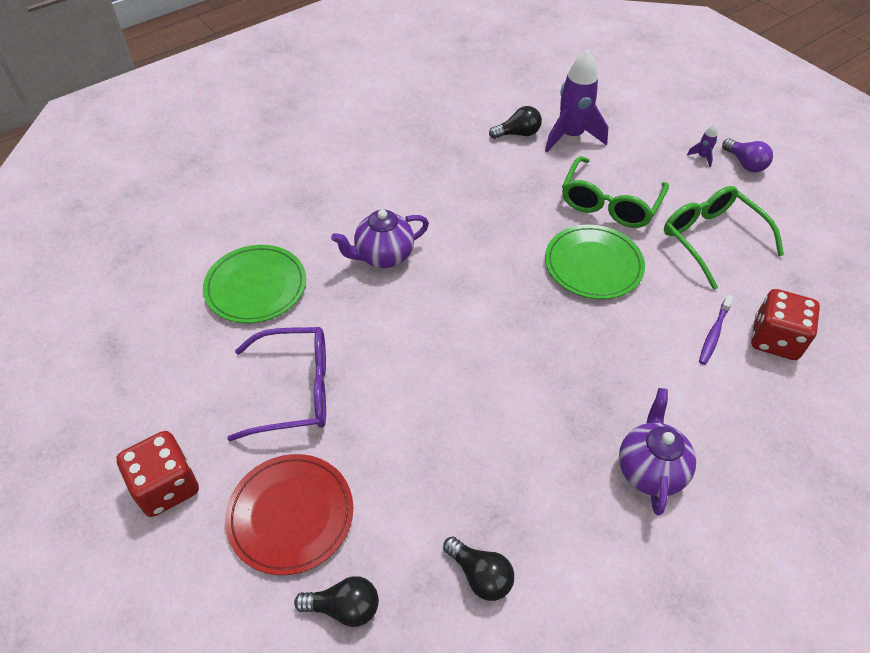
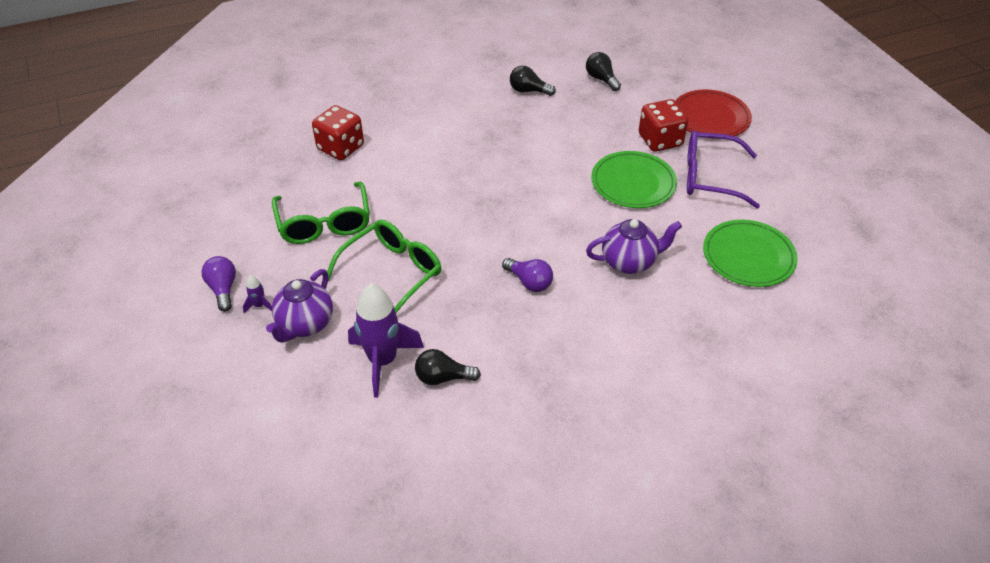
camera: 165 degrees left, 5 degrees down
red dice [116,431,199,517] -> red dice moved to [639,99,688,152]
black light bulb [294,576,379,627] -> black light bulb moved to [510,66,556,96]
green plate [545,225,645,299] -> green plate moved to [591,151,677,208]
purple teapot [619,388,696,516] -> purple teapot moved to [266,269,333,343]
purple toothbrush [699,295,733,365] -> none
none -> purple light bulb [502,258,553,292]

